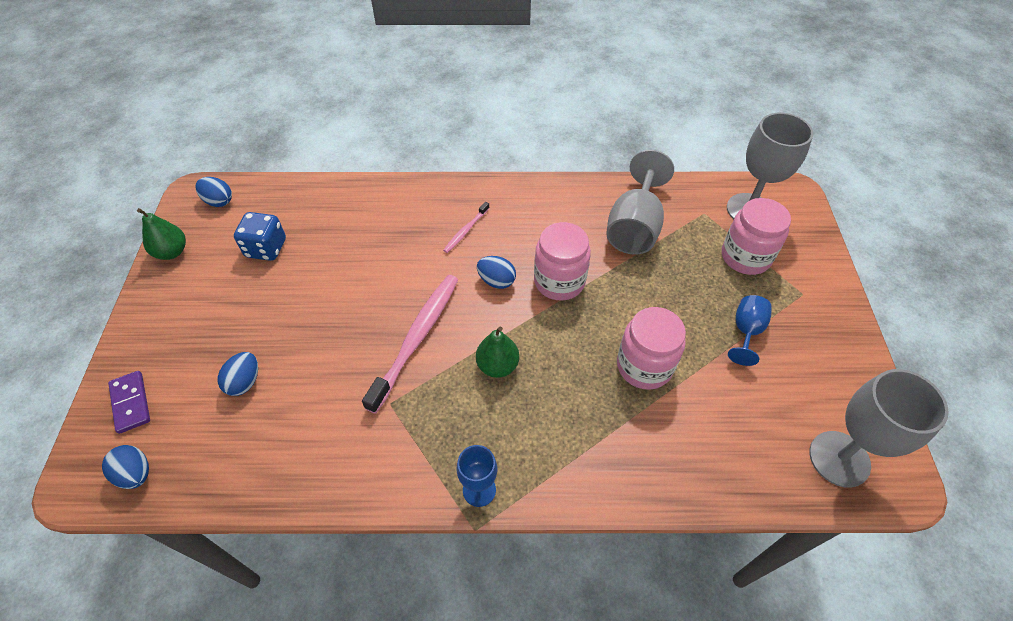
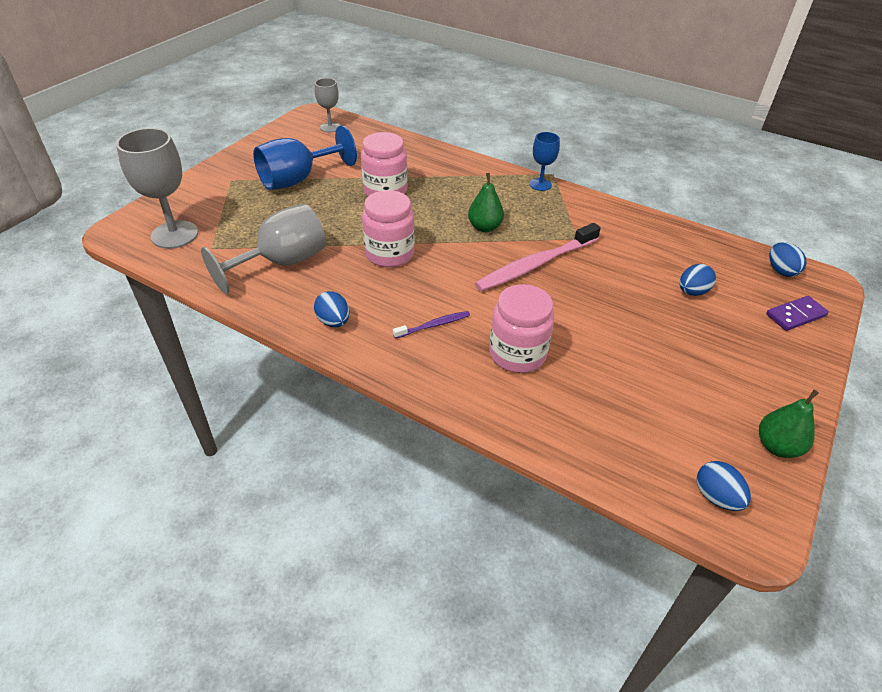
camera: 150 degrees left, 10 degrees down
purple domino [108,371,150,434] -> purple domino turned 60 degrees clockwise [766,296,829,331]
blue dice [234,212,286,261] -> none
pink toothbrush [443,202,490,253] -> purple toothbrush [393,311,470,339]
blue egg [477,256,516,289] -> blue egg moved to [314,291,349,327]
pink jar [722,198,791,275] -> pink jar moved to [489,284,554,373]
blue goblet [728,295,772,366] -> blue goblet [253,125,357,190], size x1.79
grey goblet [809,369,949,488] -> grey goblet [315,78,340,132], size x0.56

